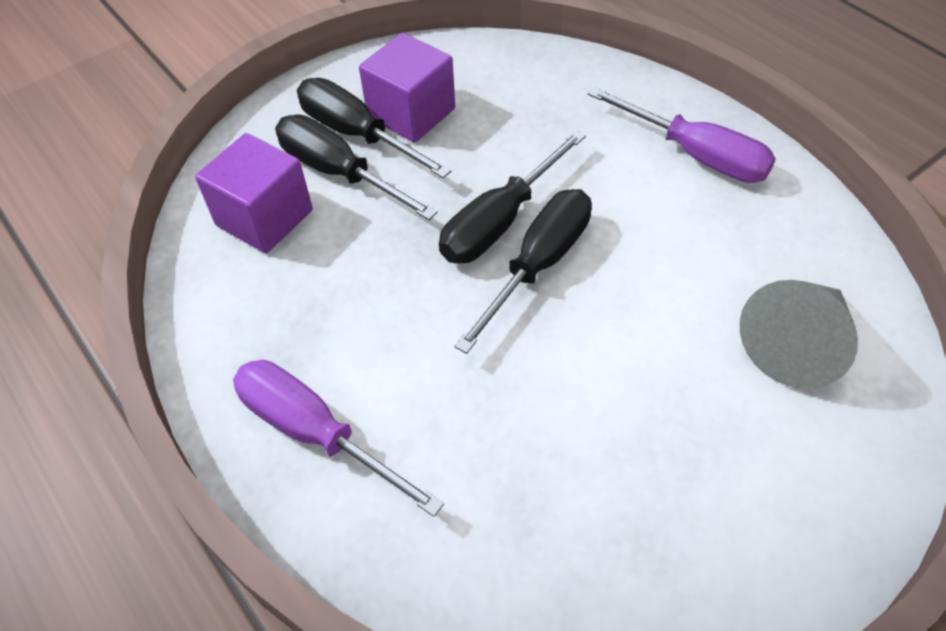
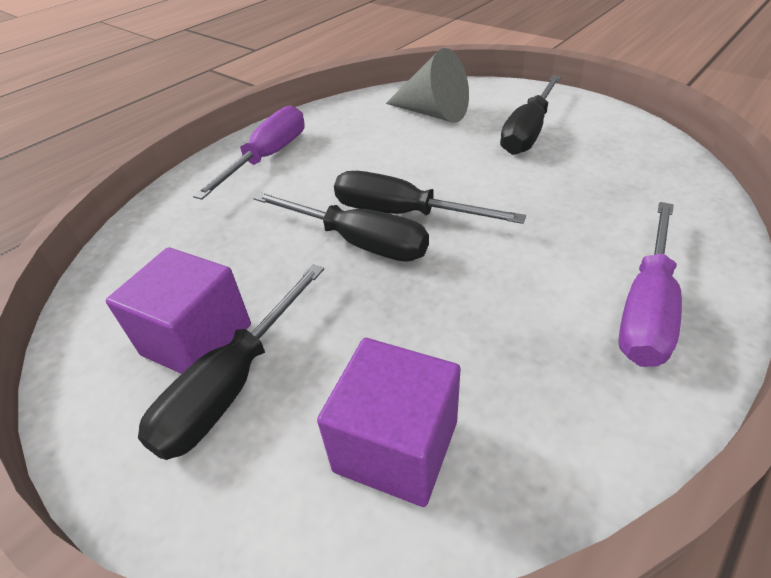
camera: 100 degrees left, 10 degrees down
black screwdriver [275,114,438,220] -> black screwdriver moved to [500,75,561,155]

